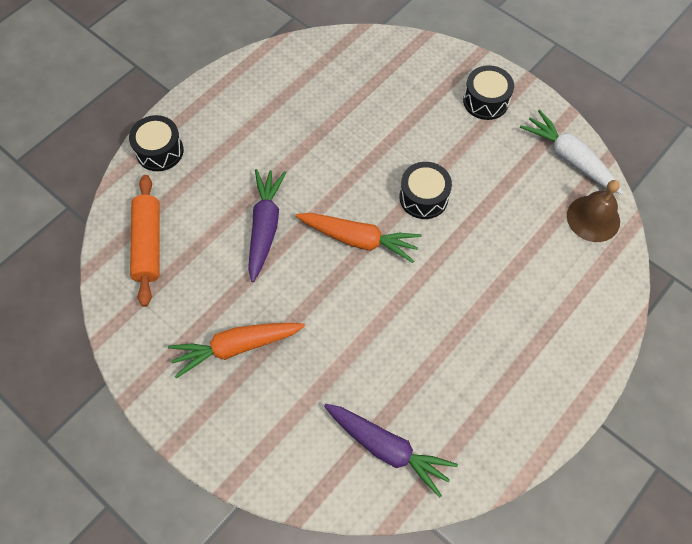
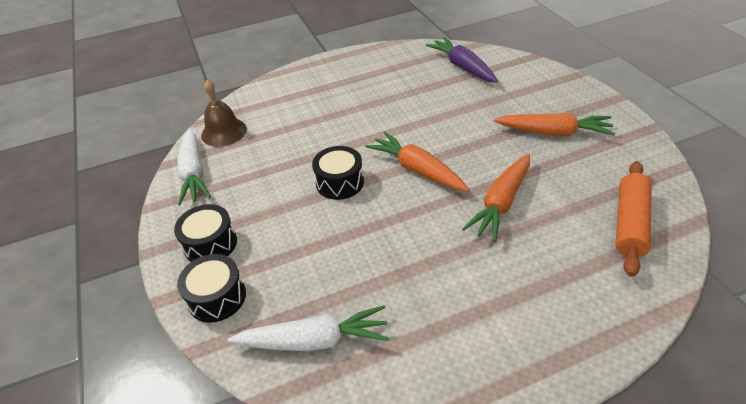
camera: 150 degrees left, 20 degrees down
black drum [129,115,184,171] -> black drum moved to [177,254,246,323]
purple carrot [248,169,287,282] -> orange carrot [462,154,530,242]
none -> white carrot [228,305,390,351]

